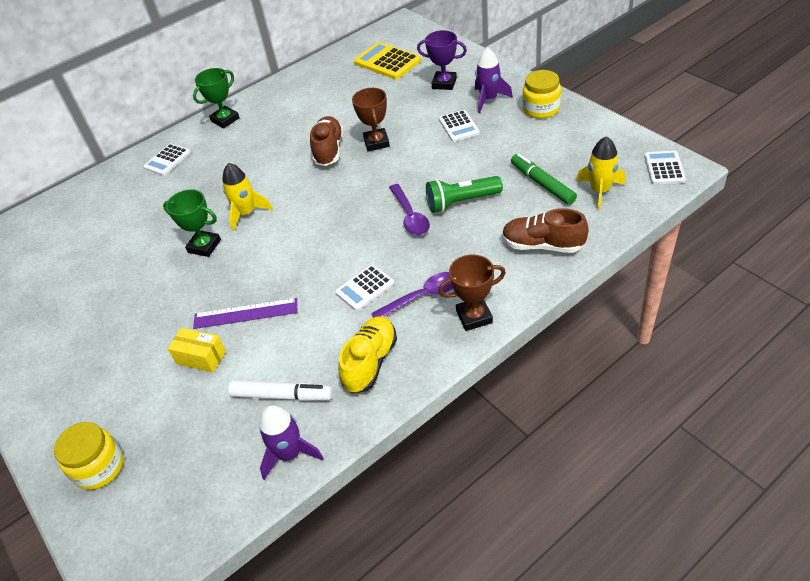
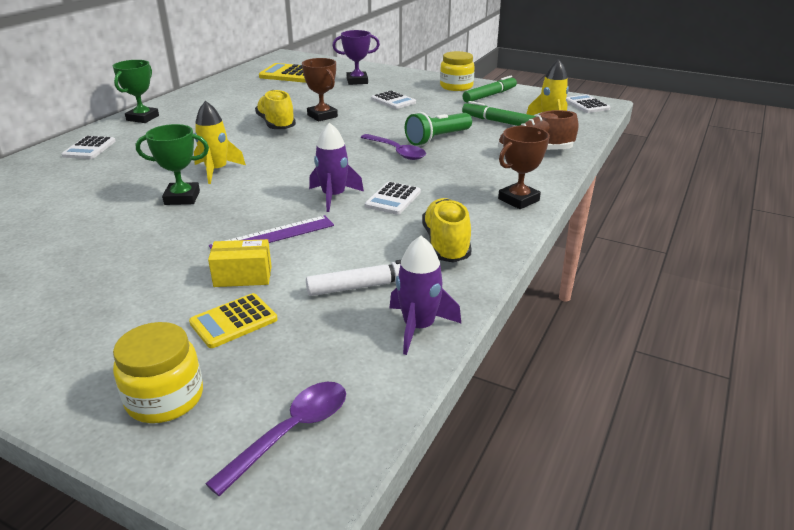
camera: 30 degrees left, 15 degrees down
brown shoe [310,116,343,166] -> yellow shoe [255,90,296,129]
purple spoon [371,272,453,318] -> purple spoon moved to [205,382,346,496]
purple rocket [475,48,513,113] -> purple rocket moved to [309,122,364,212]
none -> yellow calculator [189,293,278,348]
none -> green marker [463,76,517,103]

